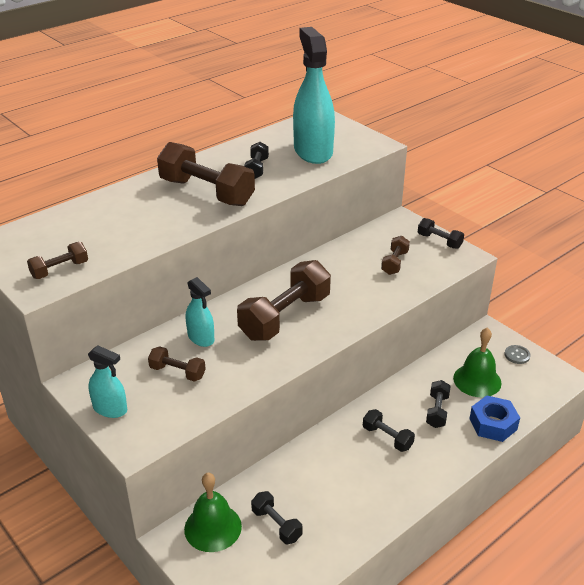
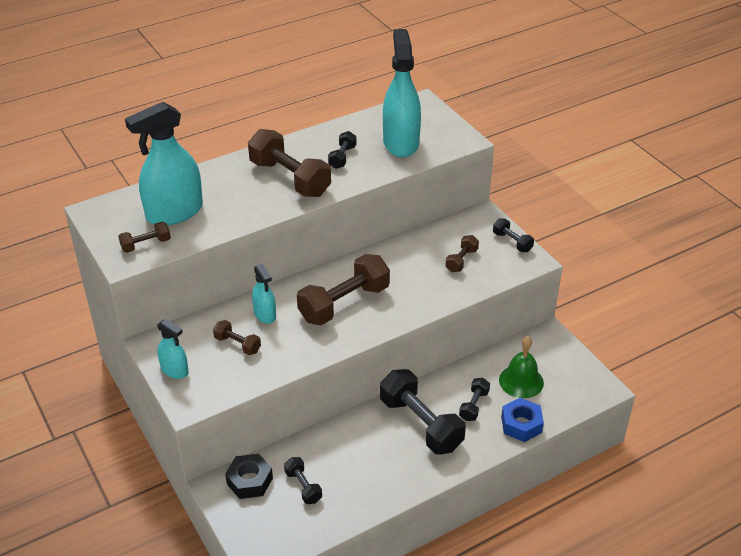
camera: 10 degrees right, 5 degrees up
green bell [184,472,242,552] -> black nut [225,454,273,499]
black dumbbell [363,409,415,452] -> black dumbbell [380,369,466,454], size x2.04
grey button [505,345,531,364] -> none
none -> turquoise spray bottle [125,102,203,225]

